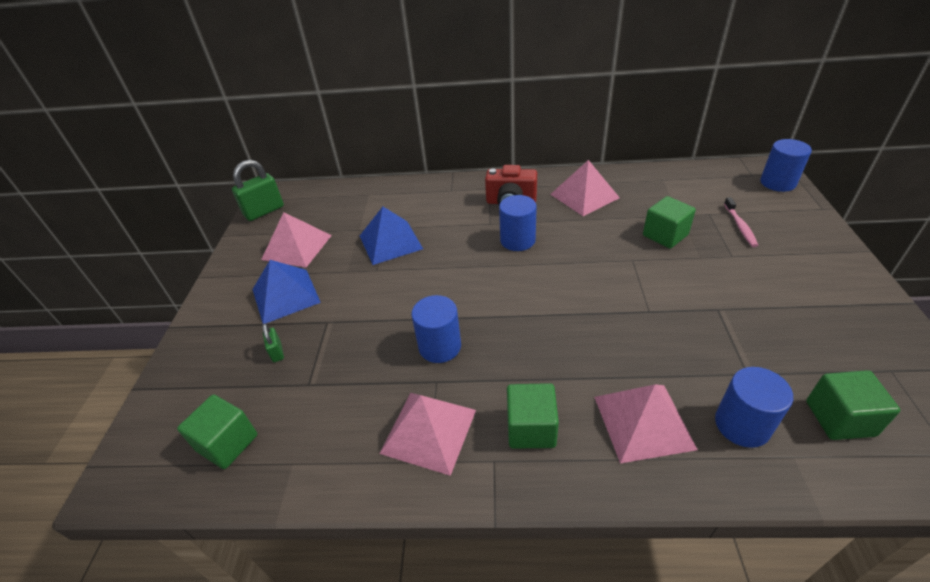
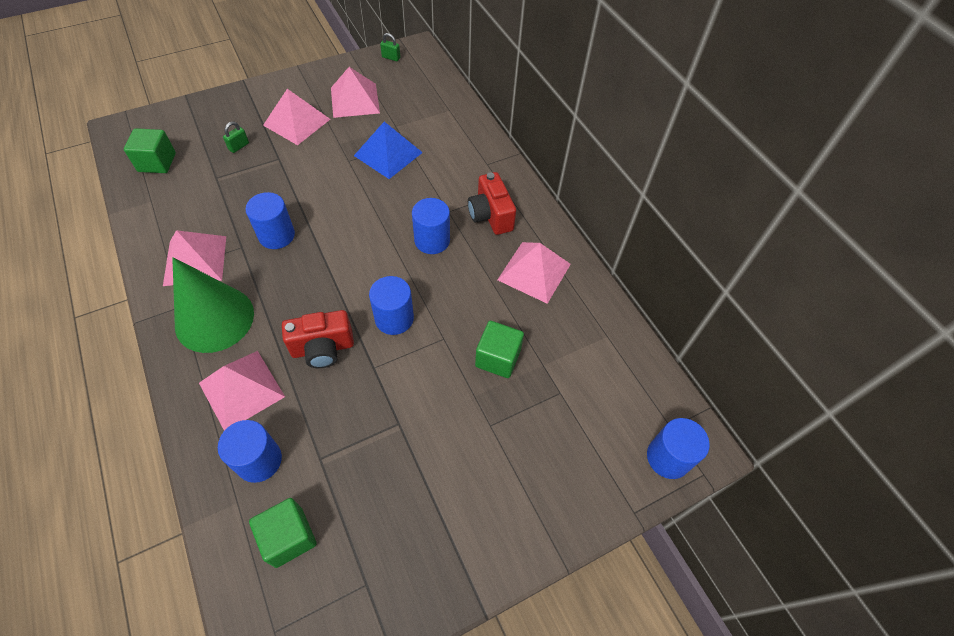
camera: 55 degrees right, 15 degrees up
green padlock [232,160,284,221] -> green padlock [380,33,400,61], size x0.50
blue pyramid [252,260,321,324] -> pink pyramid [263,89,330,145]
green cube [507,383,559,449] -> green cone [172,257,254,353]
pink toothbrush [724,197,759,247] -> none
none -> red camera [282,310,354,368]
none -> blue cylinder [369,276,414,335]

